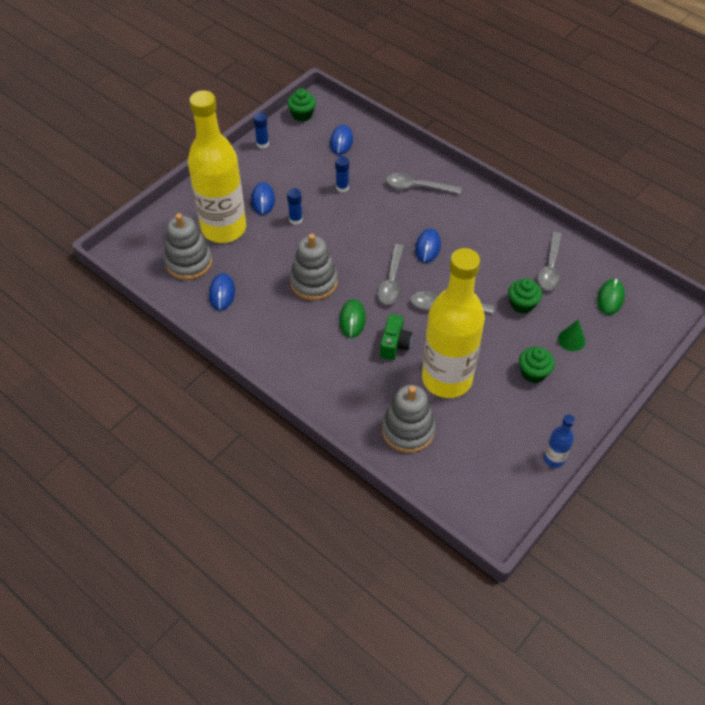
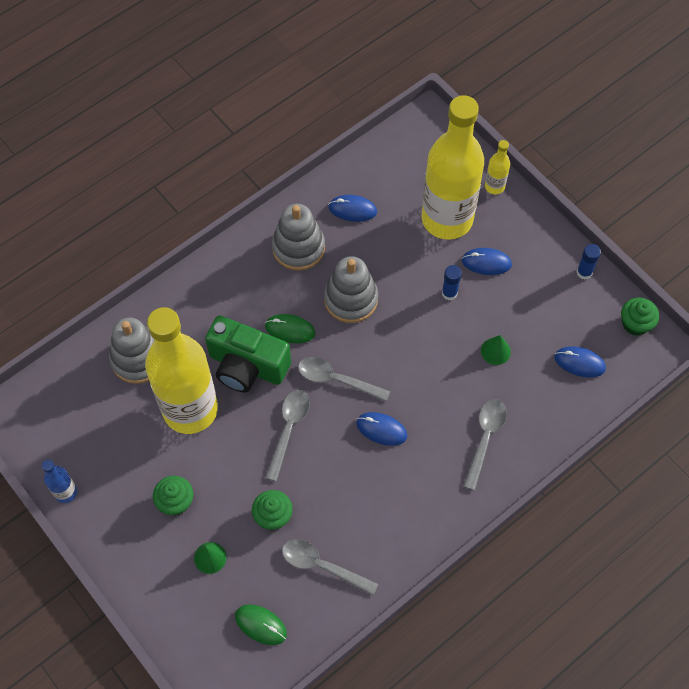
camera: 100 degrees right, 10 degrees up
grey stacking toy [164,213,212,280] -> grey stacking toy moved to [272,204,325,271]
blue glue stick [335,156,349,192] -> green cone [481,335,511,365]
green camera [380,314,412,360] -> green camera [205,316,291,392], size x1.80
none -> yellow bottle [485,140,510,194]

